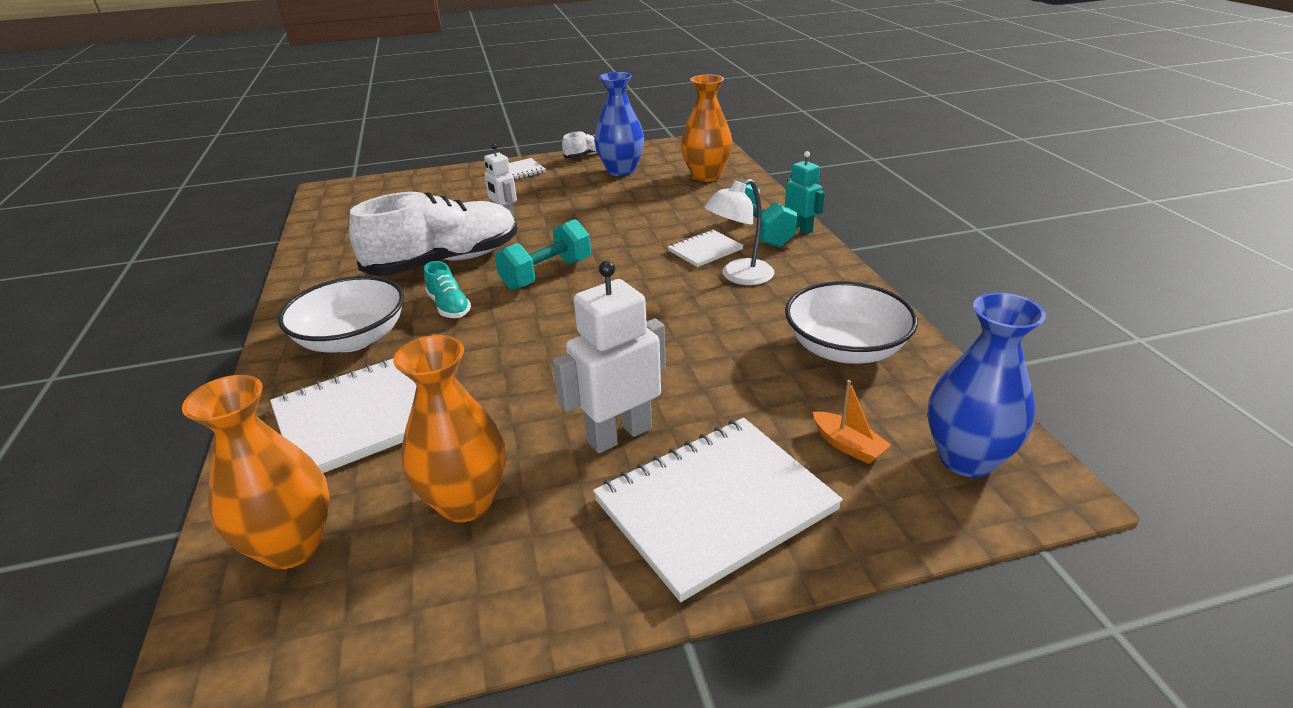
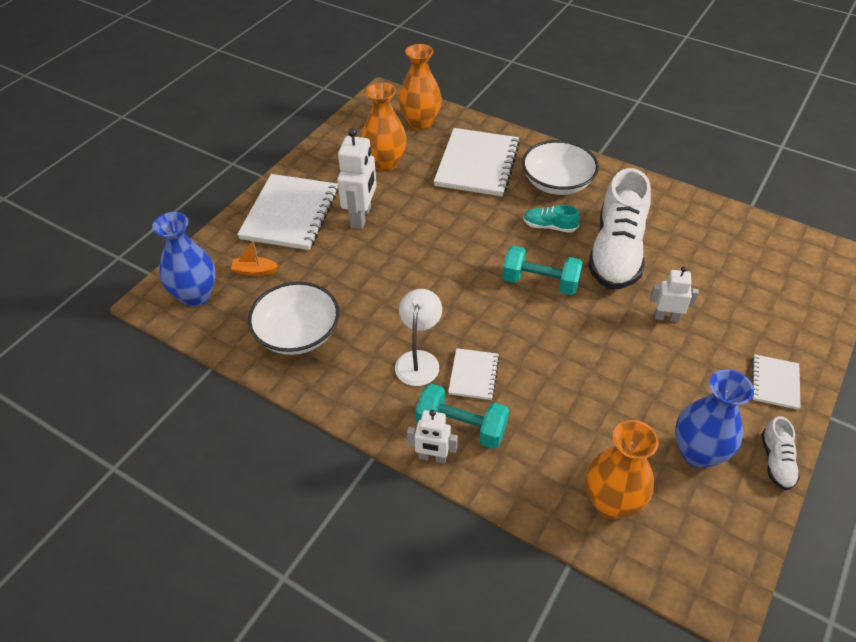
camera: 135 degrees right, 15 degrees up
turquoise dumbbell [495,219,591,290] -> turquoise dumbbell turned 75 degrees counterclockwise [502,246,583,295]
turquoise robot [785,151,825,234] -> white robot [407,410,458,464]

